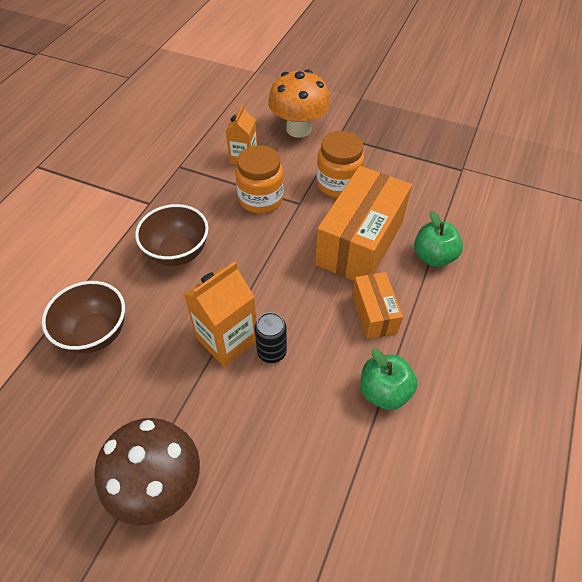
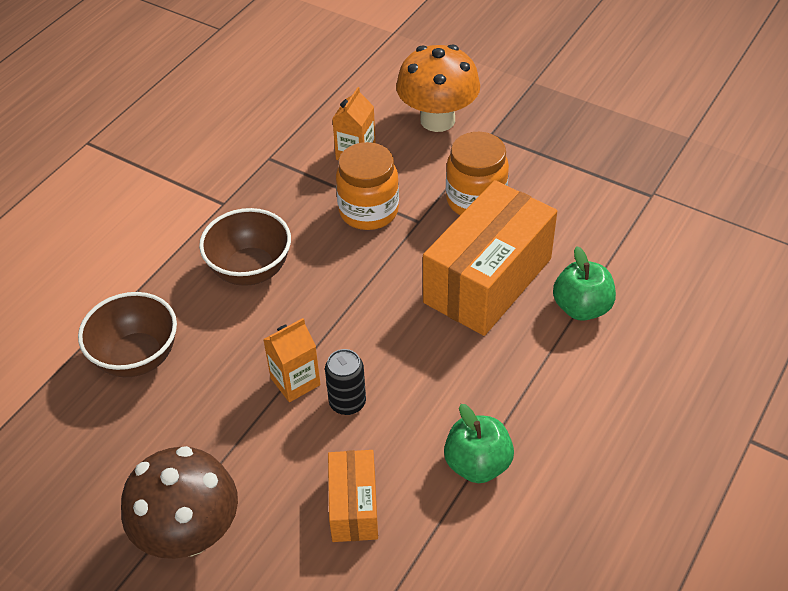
camera: 10 degrees right, 5 degrees down
orange carton [184,261,257,367] -> orange carton [263,318,321,402], size x0.66
orange box [352,272,403,339] -> orange box moved to [328,450,378,542]

